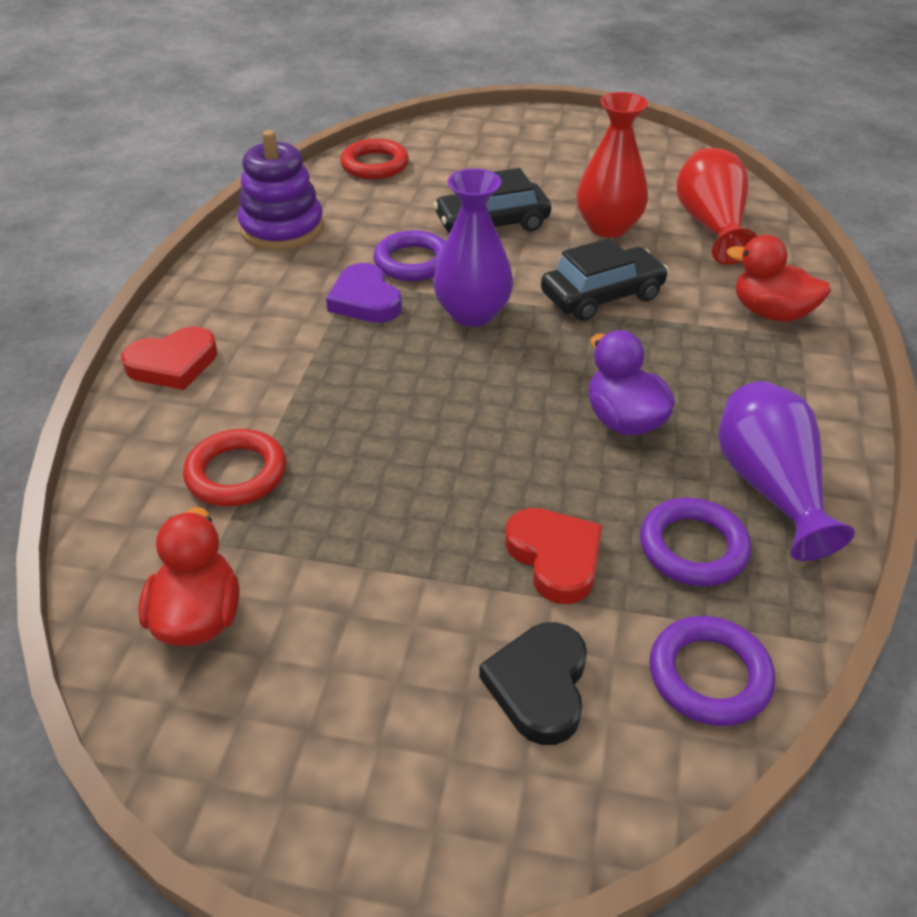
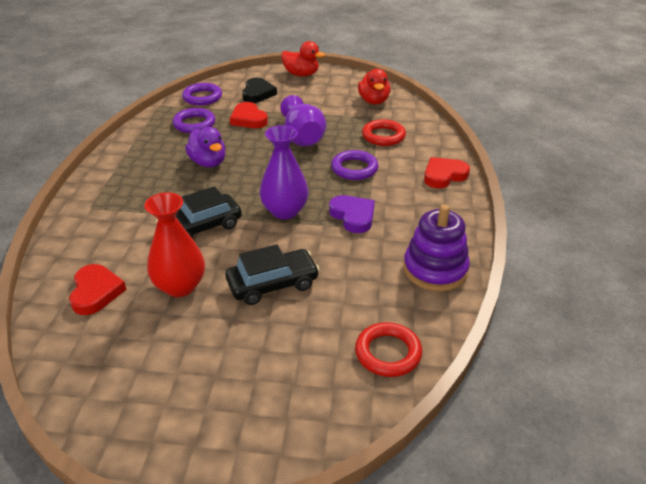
camera: 175 degrees right, 5 degrees down
purple ring [373,230,446,281] -> purple ring moved to [331,150,378,180]
red vase [676,148,757,265] -> red heart [69,264,127,315]
purple vase [718,381,855,561] -> purple vase moved to [280,95,327,147]
red duck [727,235,831,322] -> red duck moved to [281,41,325,76]

